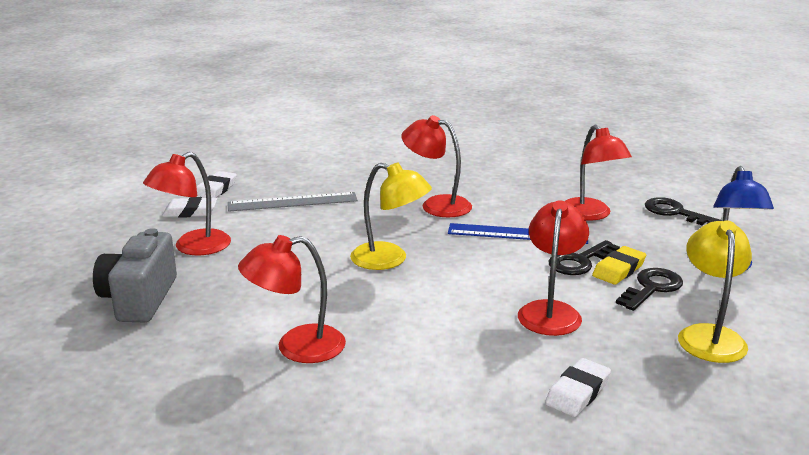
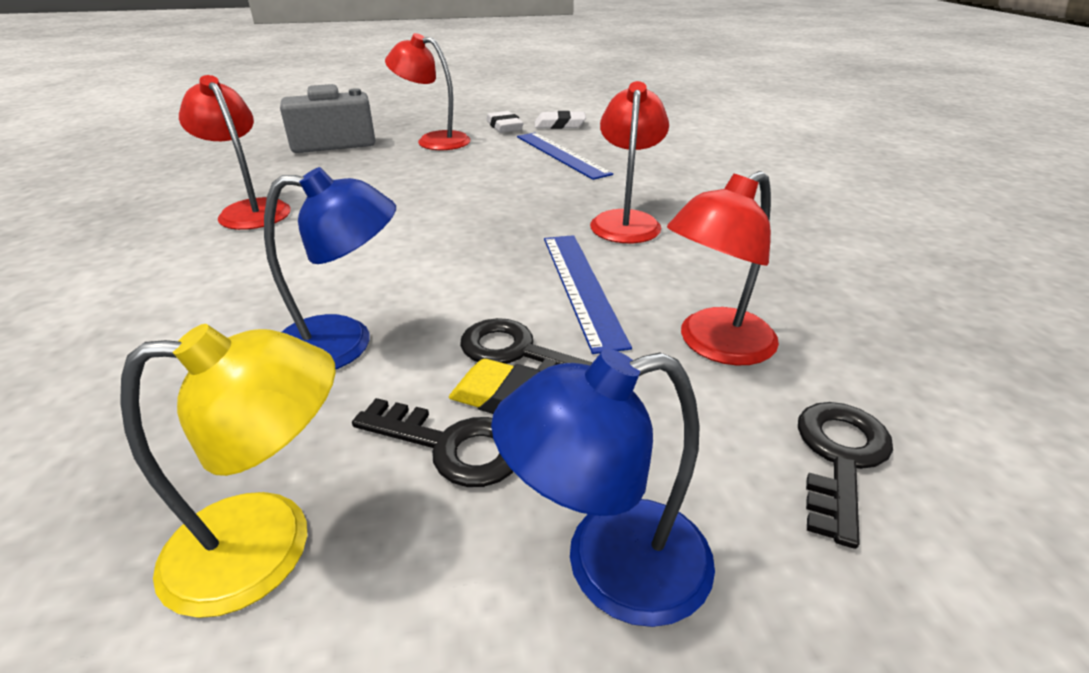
camera: 70 degrees right, 10 degrees up
grey ruler [228,192,358,212] -> blue ruler [517,132,613,180]
yellow lamp [350,162,432,270] -> none
red lamp [518,200,589,336] -> blue lamp [264,167,396,370]
white eraser [545,358,611,417] -> none

